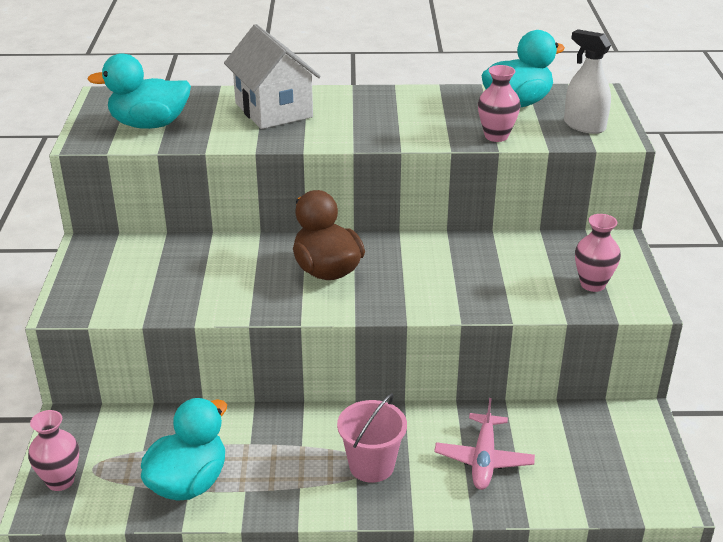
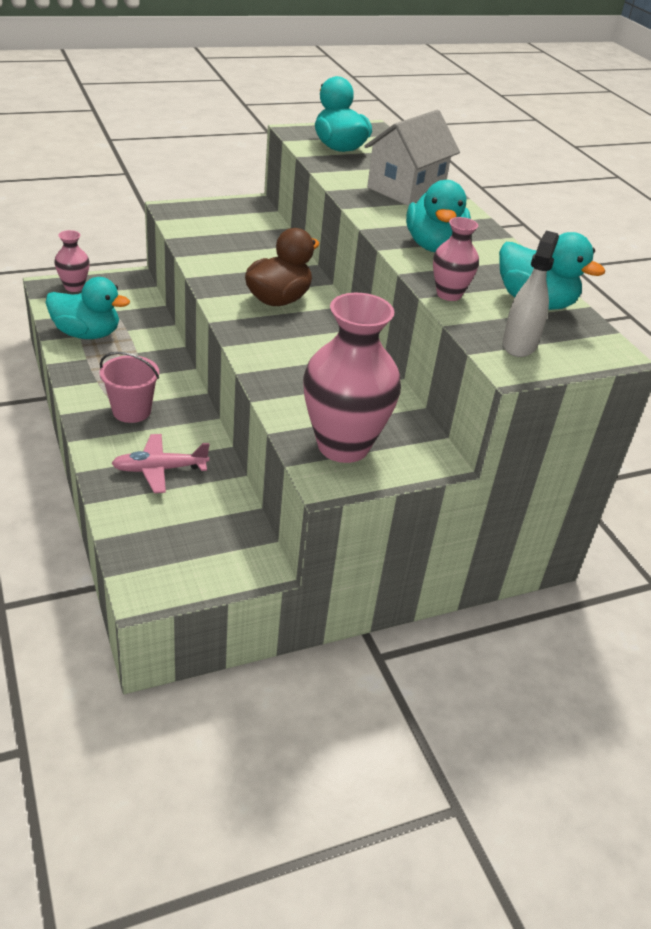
camera: 65 degrees right, 5 degrees up
pink vase [575,214,621,292] -> pink vase [303,293,401,463], size x1.96
none -> turquoise duck [406,180,471,252]

